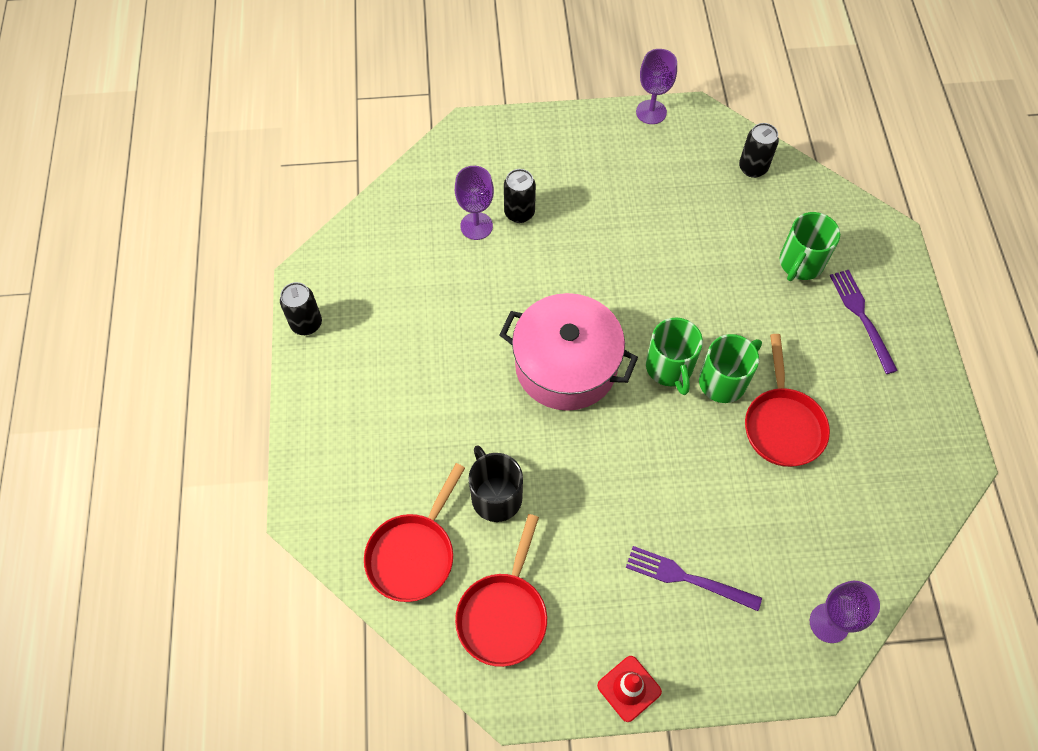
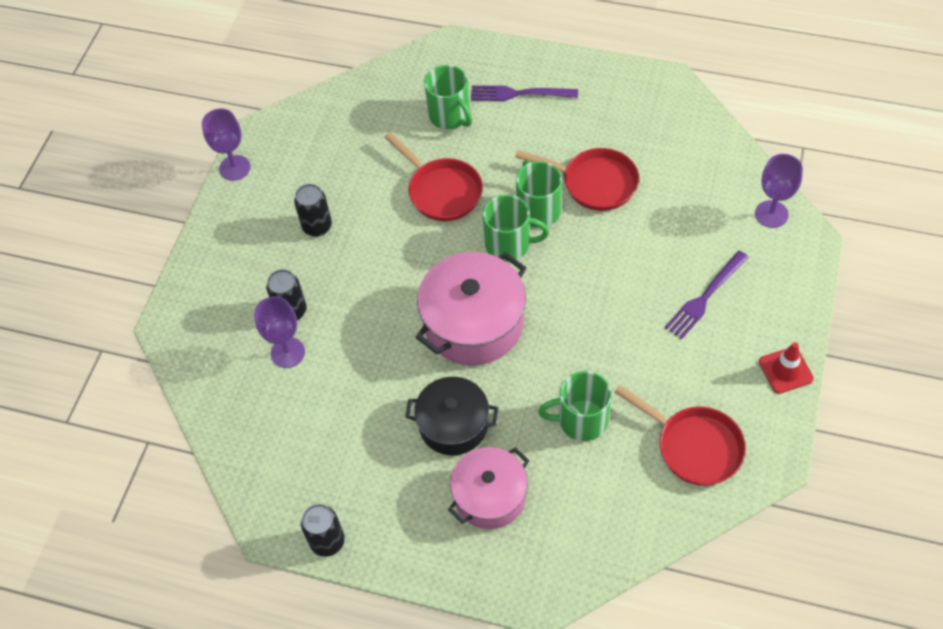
camera: 65 degrees left, 5 degrees down
red pan [364,463,465,602] -> red pan moved to [384,132,483,221]
black mug [468,445,523,522] -> green mug [538,371,612,441]
black can [739,123,779,178] -> black can moved to [294,184,332,237]
none -> black pot [405,377,498,455]
none -> pink pot [448,447,529,529]

